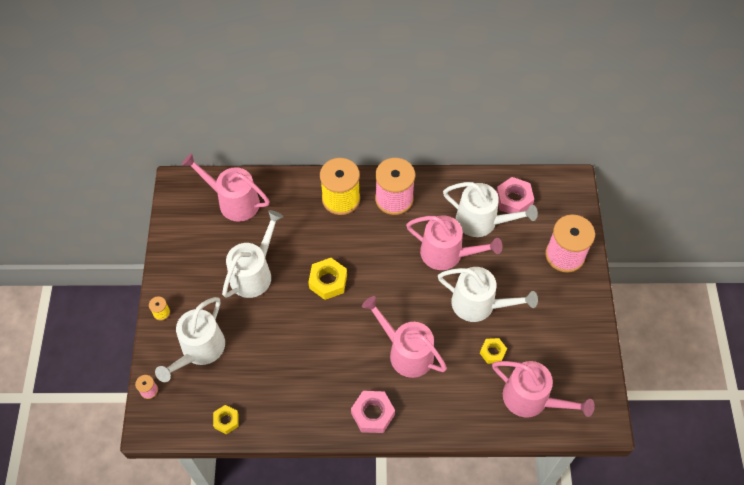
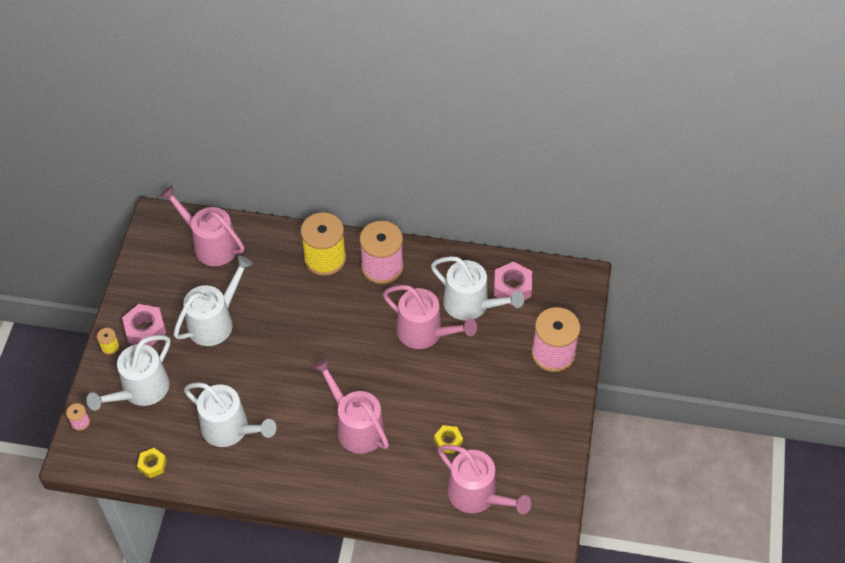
camera: 10 degrees right, 5 degrees down
yellow nut [308,258,347,300] -> none
pink nut [351,391,395,433] -> pink nut moved to [122,304,166,346]
white watering can [438,267,538,322] -> white watering can moved to [184,382,276,447]

